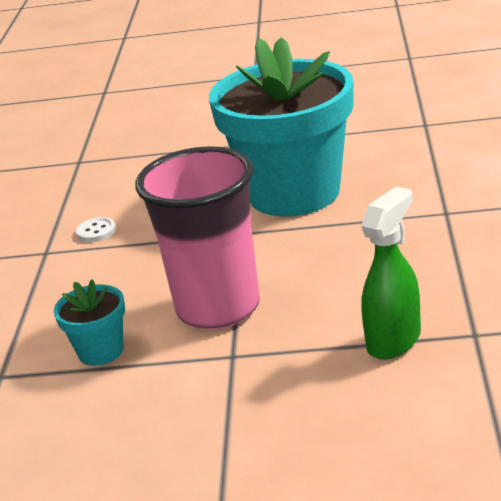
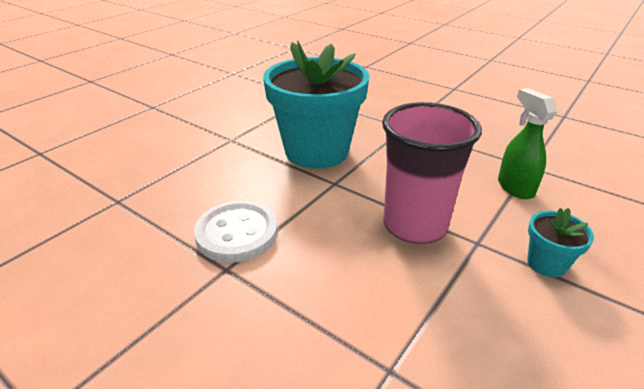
camera: 60 degrees left, 5 degrees up
turquoise flower pot [54,279,125,366] -> turquoise flower pot moved to [527,208,594,277]
white button [76,217,116,242] -> white button [194,201,278,263], size x2.34

